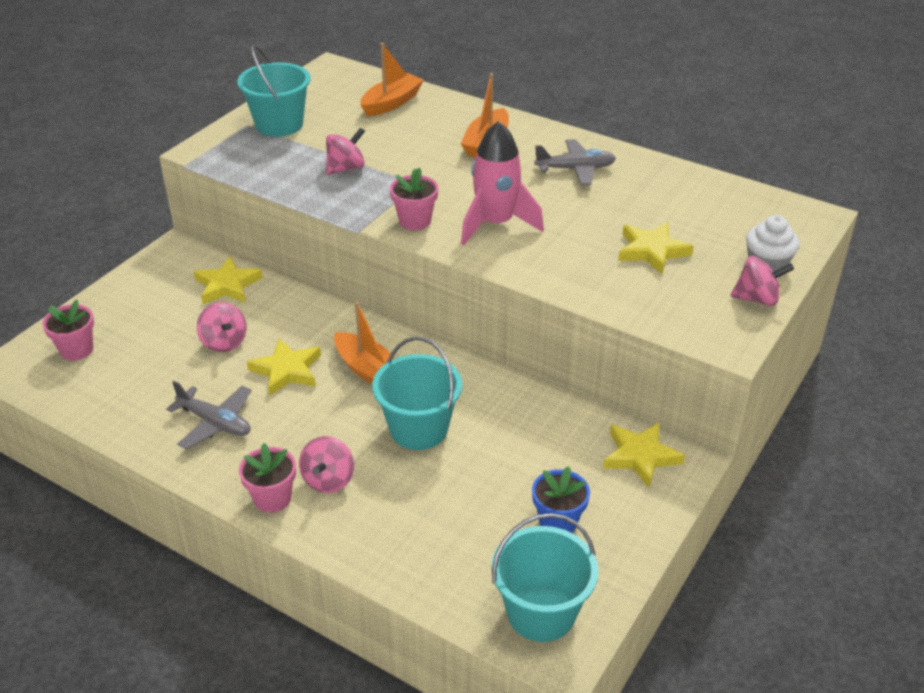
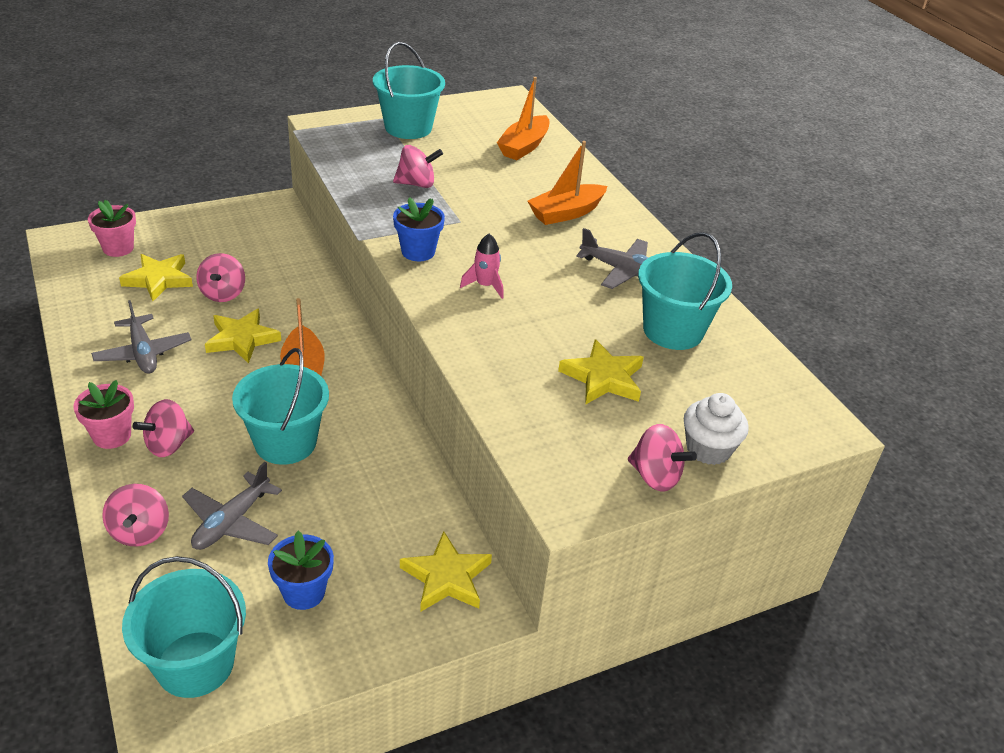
camera: 30 degrees right, 0 degrees up
yellow star [194,256,263,304] -> yellow star moved to [119,254,193,301]
orange boat [360,43,424,116] -> orange boat turned 135 degrees clockwise [497,77,550,160]
pink flower pot [390,168,438,230] -> blue flower pot [393,197,445,261]
pink rocket [461,121,544,245] -> pink rocket [460,233,504,299], size x0.49
none -> pink spinning top [102,484,169,546]
none -> grey plane [182,462,282,550]
none -> turquoise bucket [638,232,732,350]

